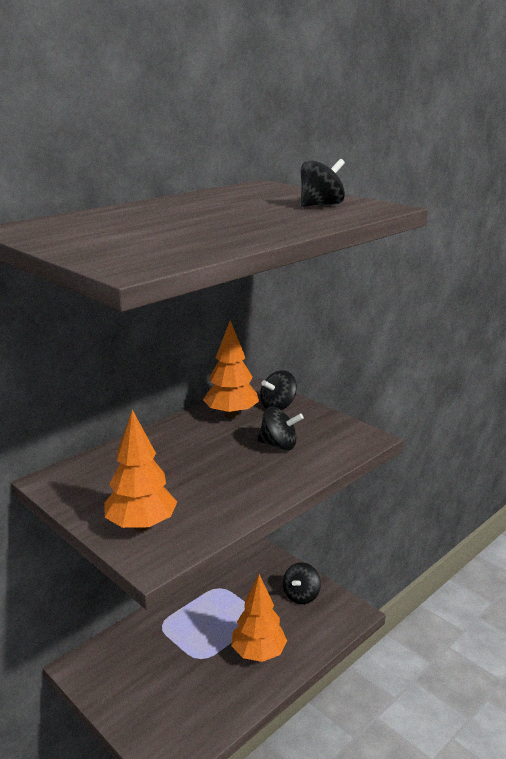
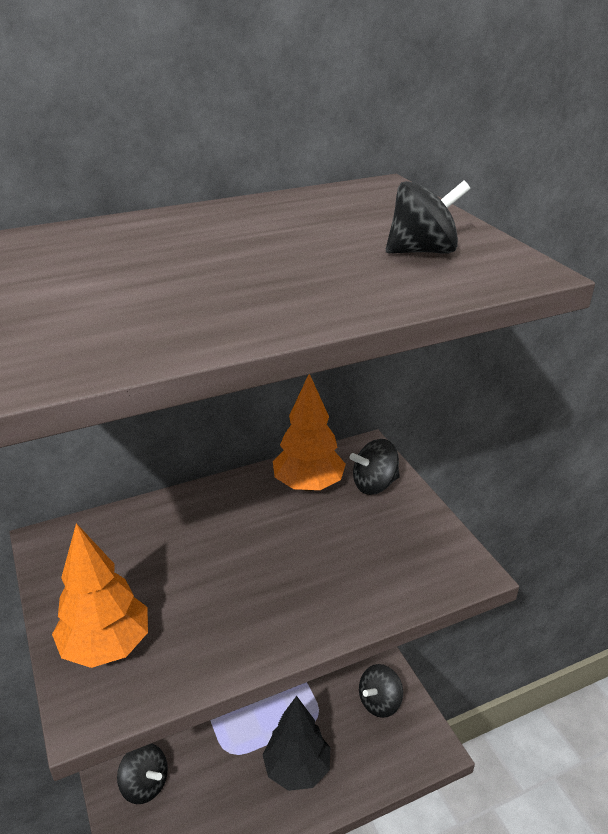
camera: 20 degrees right, 10 degrees up
orange tree [231,574,287,662] -> black tree [262,696,330,791]
black spinning top [257,407,304,450] -> black spinning top moved to [117,743,168,804]

